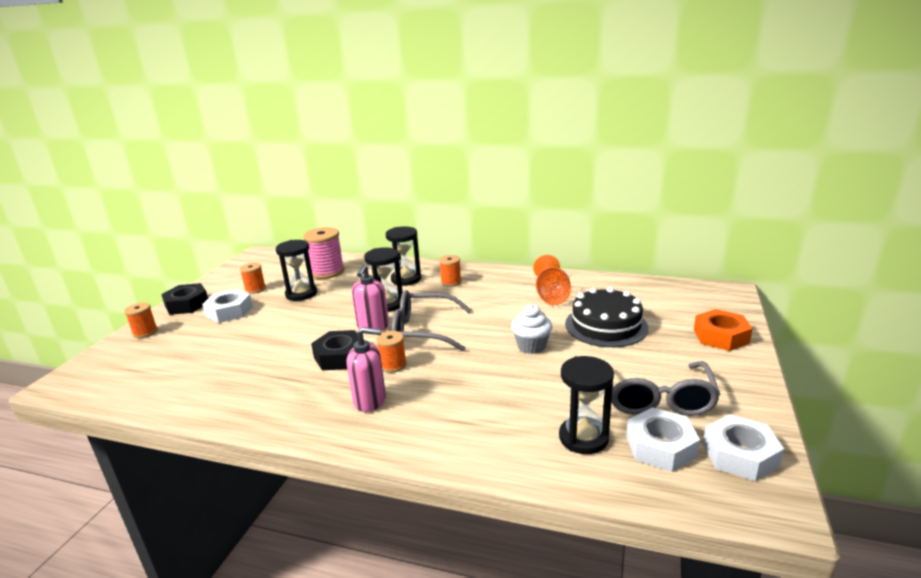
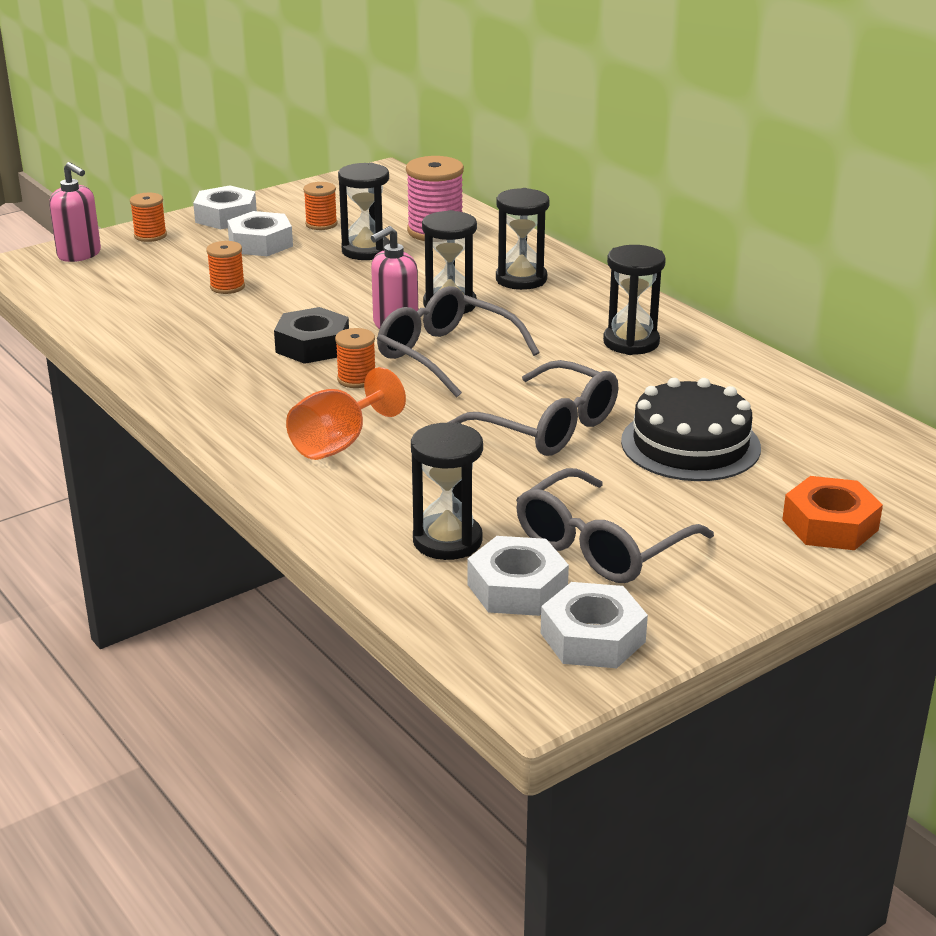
camera: 35 degrees right, 5 degrees up
black nut [161,283,208,315] -> white nut [193,185,257,229]
pink soap dispenser [347,327,386,412] -> pink soap dispenser moved to [49,162,101,262]
orange spool [439,255,461,287] -> orange spool moved to [206,241,245,294]
white cupcake [511,304,552,354] -> grey glasses [447,360,618,456]
orange goblet [533,255,571,305] -> orange goblet moved to [286,367,406,460]
none -> black hourglass [603,245,666,355]

